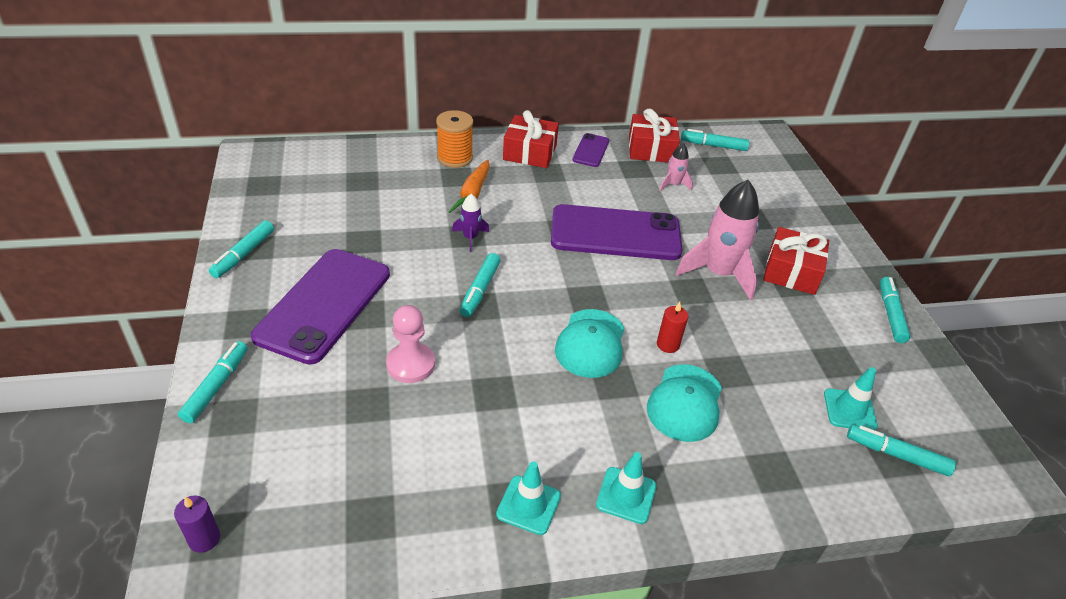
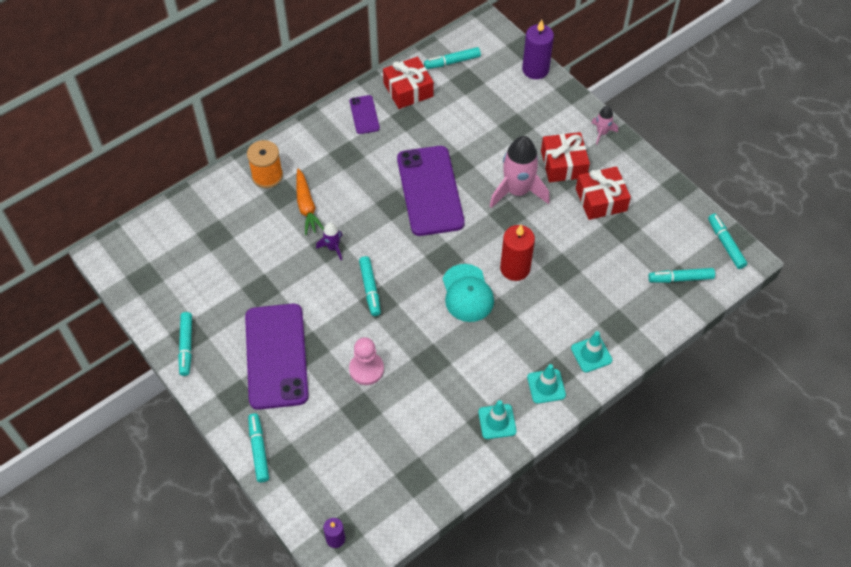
camera: 25 degrees left, 15 degrees up
red gift [503,110,559,168] -> red gift moved to [576,166,631,220]
purple phone [551,204,682,260] -> purple phone turned 75 degrees counterclockwise [397,146,465,236]
turquoise cap [647,364,722,442] -> none
red candle [657,302,688,353] -> red candle [500,225,535,281], size x1.79
pink rocket [659,143,693,192] -> pink rocket moved to [592,106,618,145]
turquoise traffic cone [824,367,878,430] -> turquoise traffic cone moved to [571,331,612,373]
turquoise marker [880,277,911,343] -> turquoise marker moved to [708,213,747,269]
none -> purple candle [522,20,554,79]

